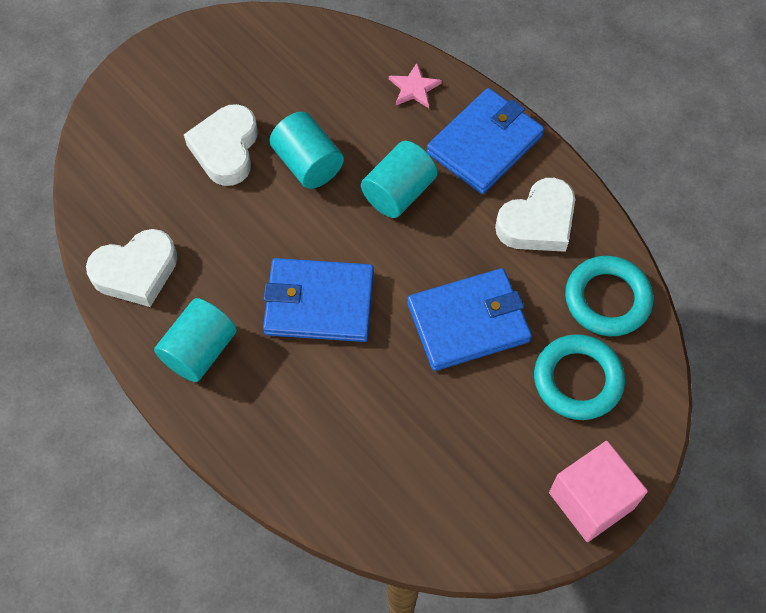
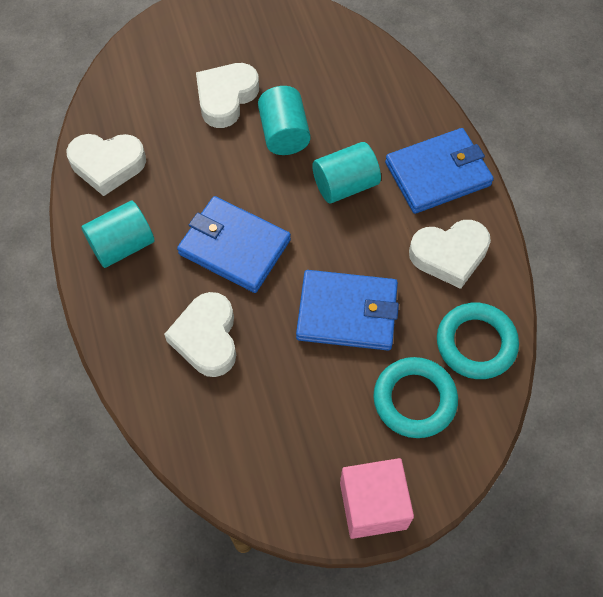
camera: 25 degrees right, 0 degrees up
pink star [389,63,442,108] -> none
none -> white heart [164,292,236,377]

